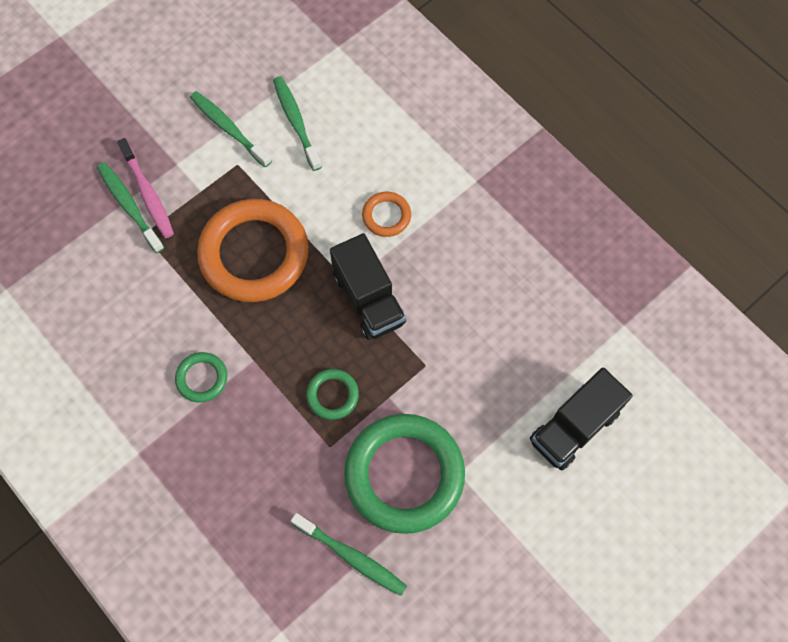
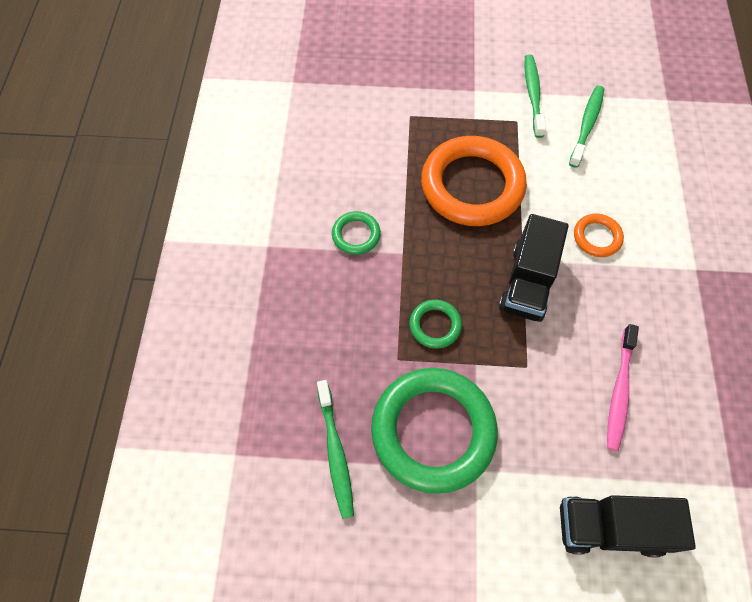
camera: 45 degrees right, 5 degrees down
green toothbrush [97,162,164,253] -> none
pink toothbrush [117,138,174,238] -> pink toothbrush moved to [607,324,639,451]

